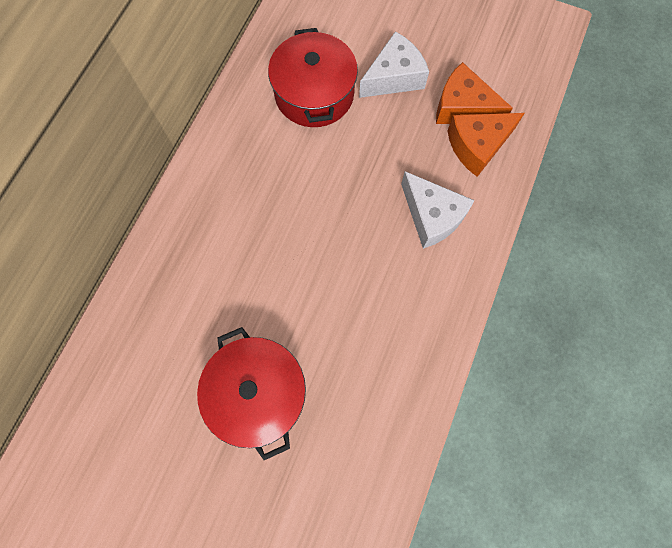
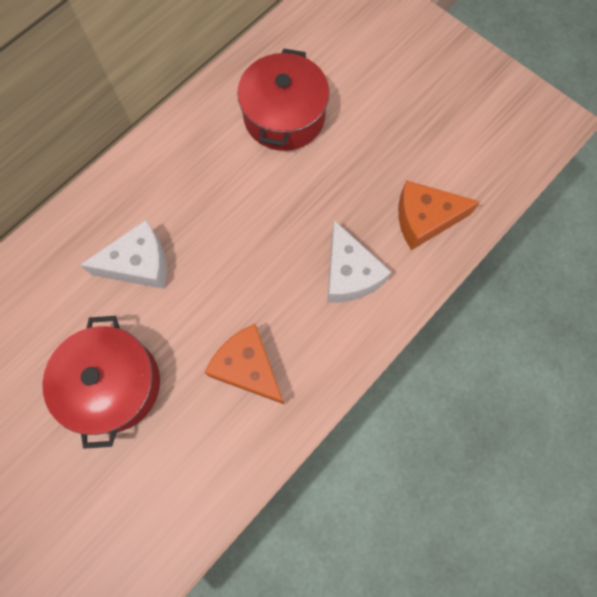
camera: 20 degrees right, 0 degrees up
white cheese [359,31,429,98] -> white cheese moved to [80,220,167,289]
orange cheese [436,62,513,124] -> orange cheese moved to [204,324,284,404]

